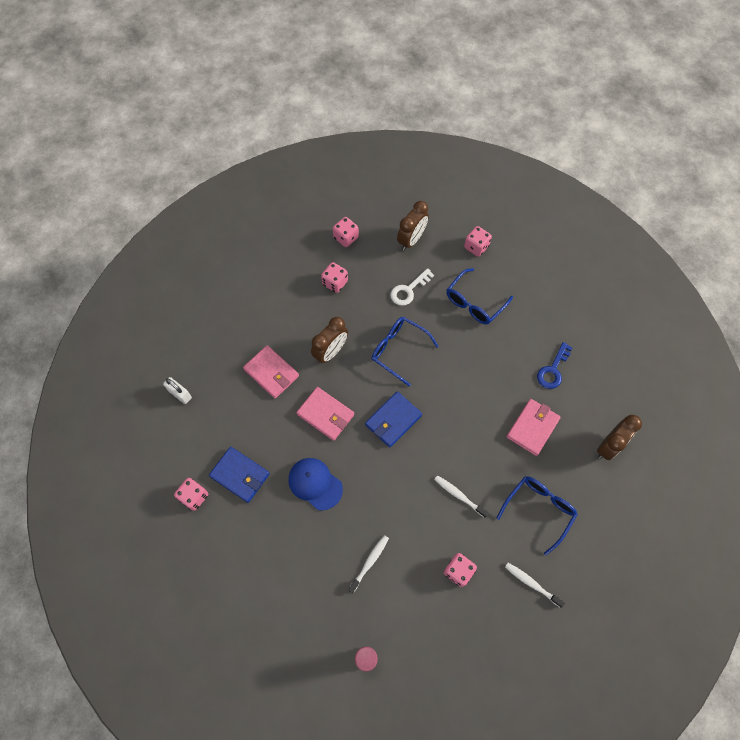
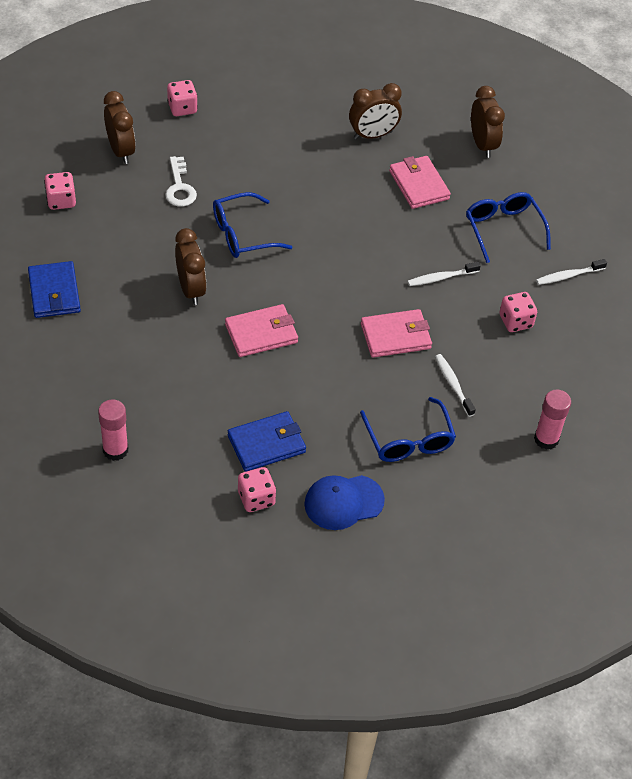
camera: 60 degrees left, 15 degrees down
white padlock [163,377,192,404] -> pink glue stick [98,399,128,461]
pink wallet [243,345,299,398] -> pink wallet moved to [361,309,432,358]
blue cap [288,458,343,510] -> blue cap moved to [304,475,385,530]
pink dice [321,262,348,293] -> none
blue wallet [365,391,422,447] -> blue wallet moved to [28,261,81,318]
blue glasses [447,268,513,324] -> blue glasses moved to [360,397,456,462]
blue key [537,342,573,389] -> brown clock [349,83,402,140]

